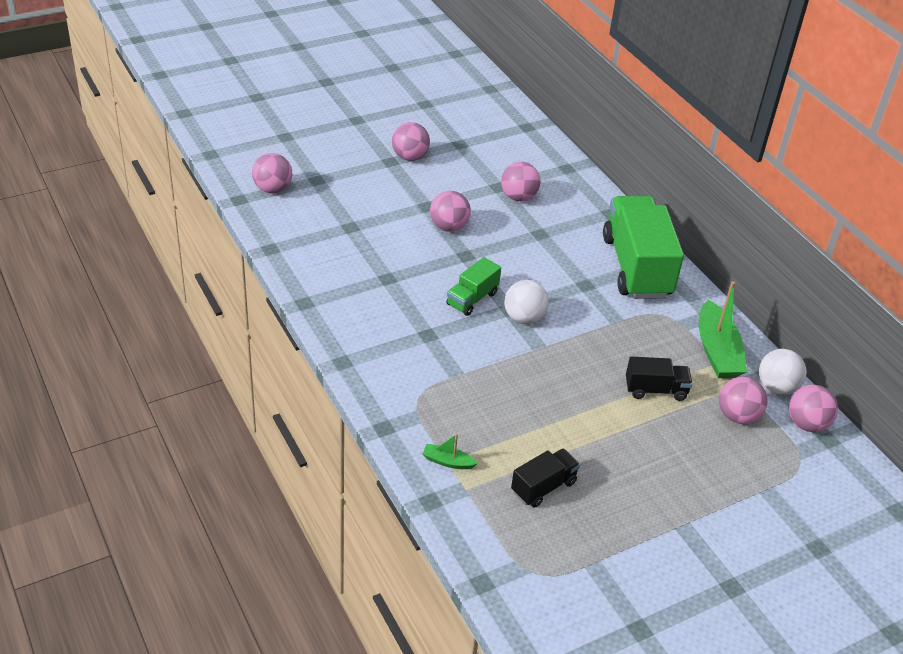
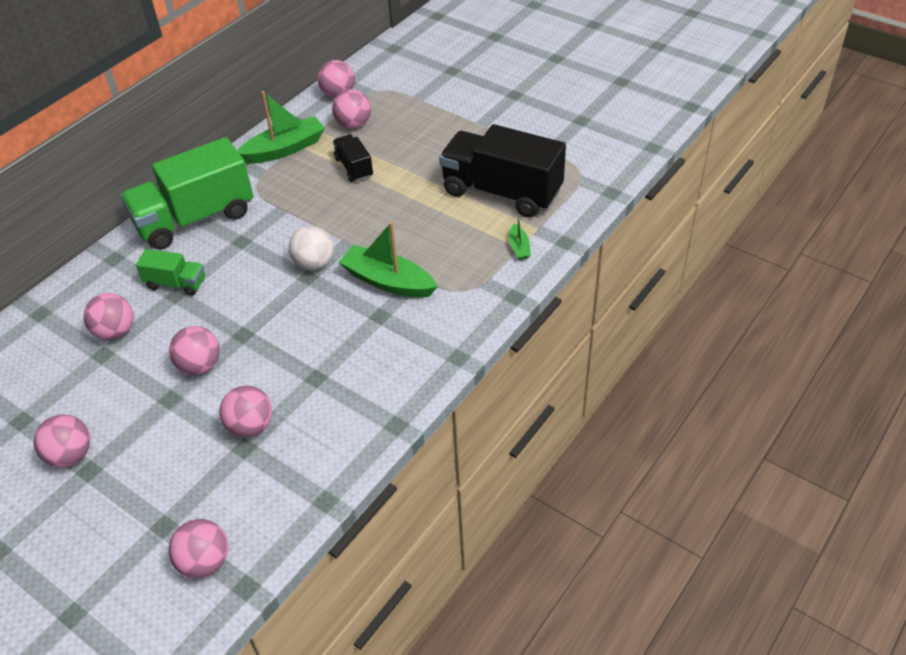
camera: 110 degrees left, 5 degrees up
green truck [446,257,501,316] -> green truck moved to [136,249,205,296]
black truck [511,448,580,508] -> black truck [439,124,566,217], size x2.08
white ball [759,349,806,395] -> none
none -> pink ball [219,385,272,437]
none -> green boat [339,222,438,298]

